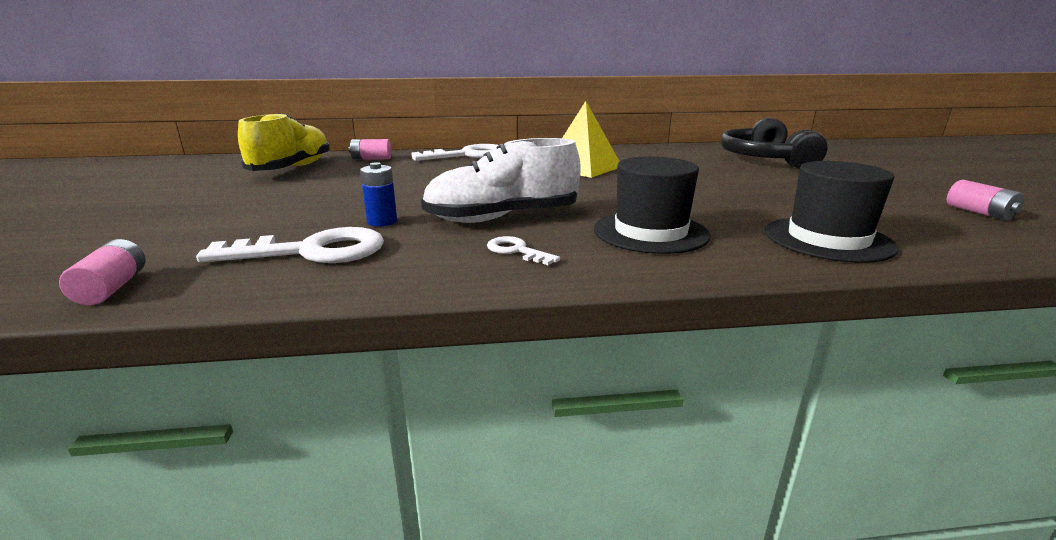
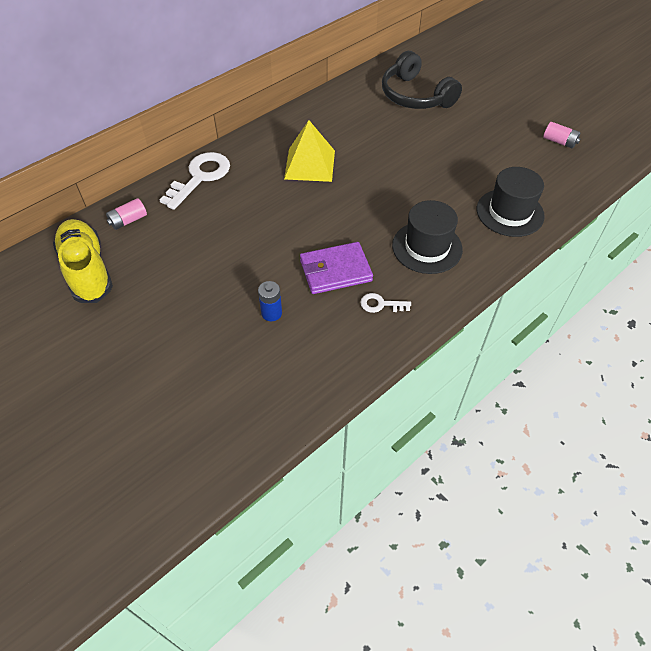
camera: 35 degrees left, 30 degrees up
pink battery [59,239,145,305] -> none
white key [196,227,384,263] -> none
white shoe [421,138,581,223] -> purple wallet [300,242,373,294]

